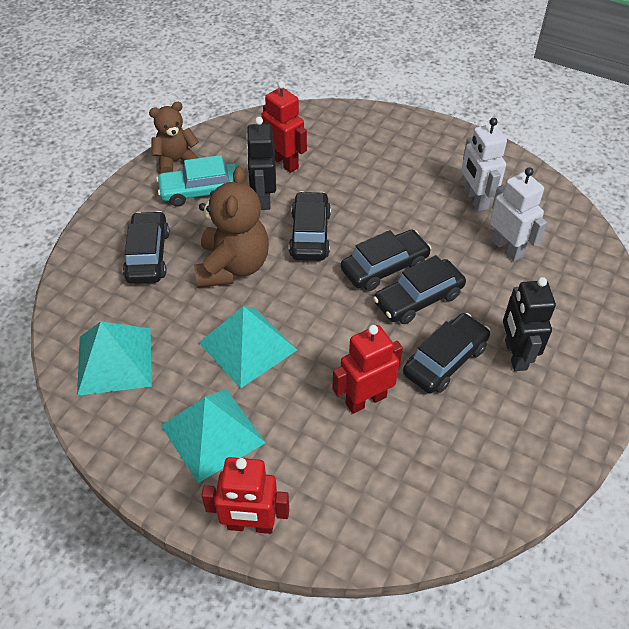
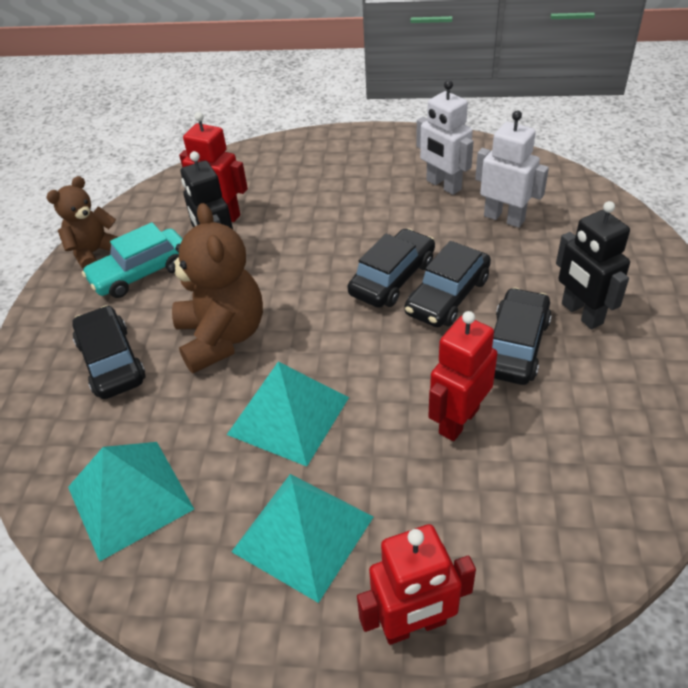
camera: 20 degrees left, 5 degrees down
black car [289,191,331,261] -> none

